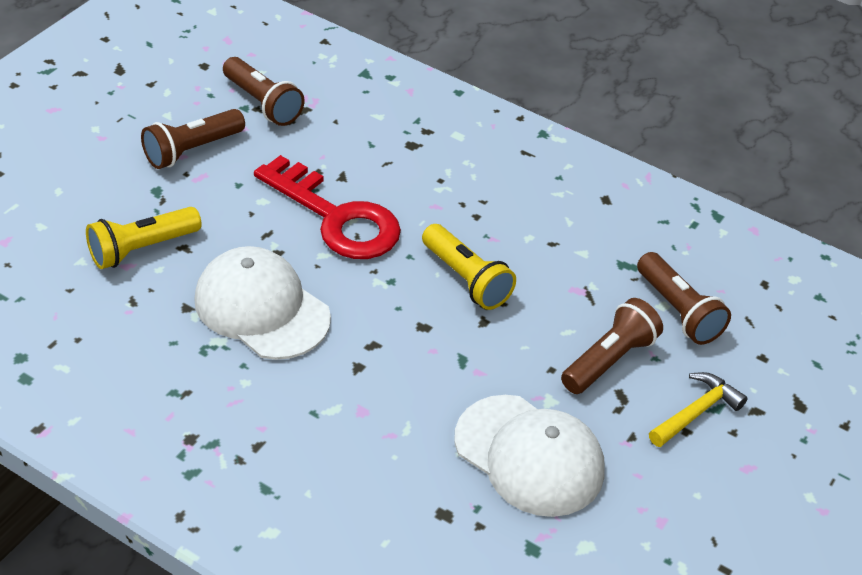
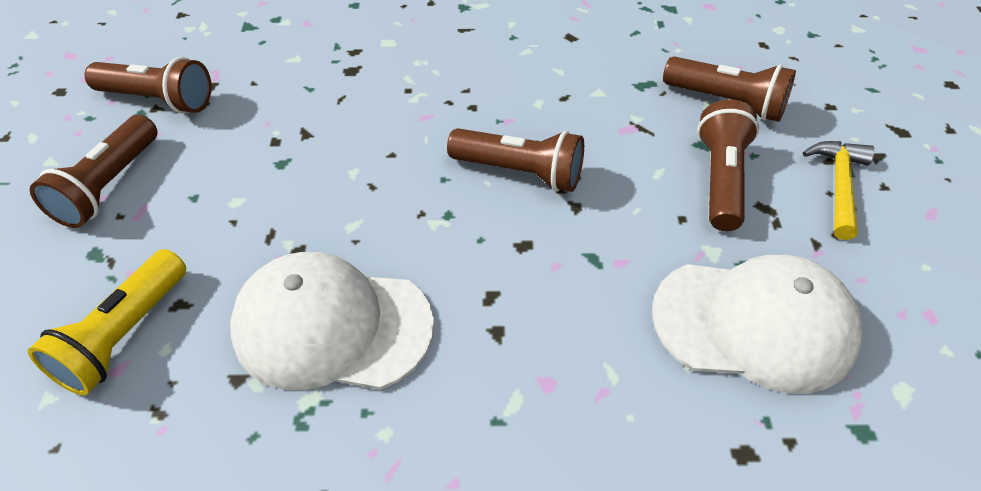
camera: 30 degrees left, 5 degrees up
red key [254,155,401,259] -> none
yellow flashlight [422,224,516,310] -> brown flashlight [447,128,584,192]

